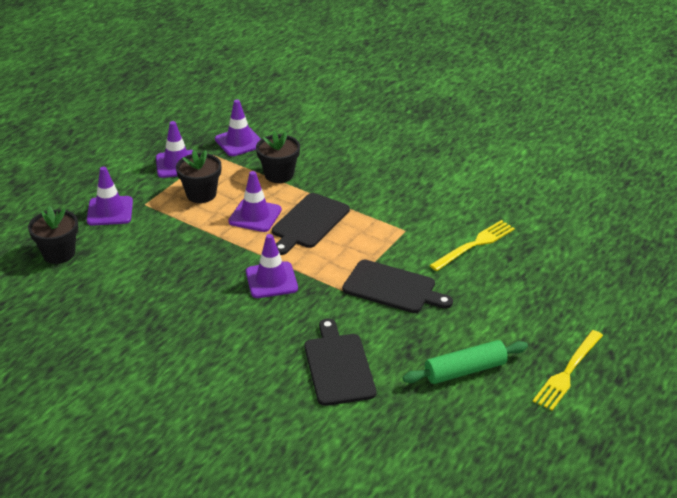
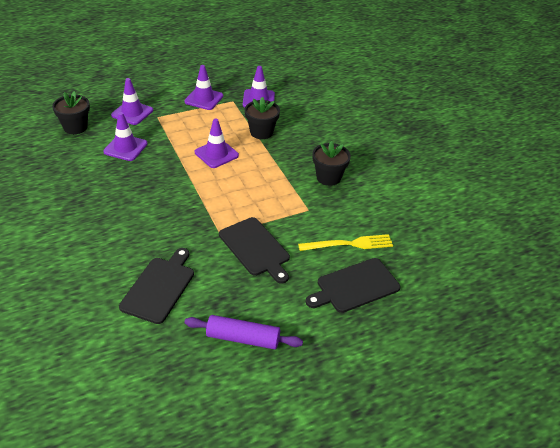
camera: 30 degrees right, 5 degrees up
black flower pot [176,150,221,203] -> black flower pot moved to [312,141,351,186]
purple traffic cone [246,234,298,298] -> purple traffic cone moved to [103,112,148,161]
black cutting board [272,193,350,255] -> black cutting board moved to [306,258,400,313]
green rolling pin [403,340,528,384] -> purple rolling pin [184,315,303,349]
yellow fork [533,330,603,411] -> none

